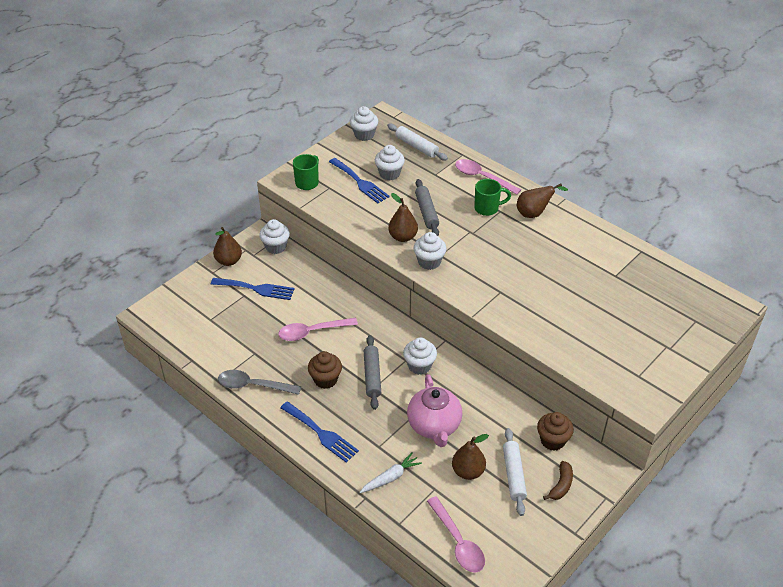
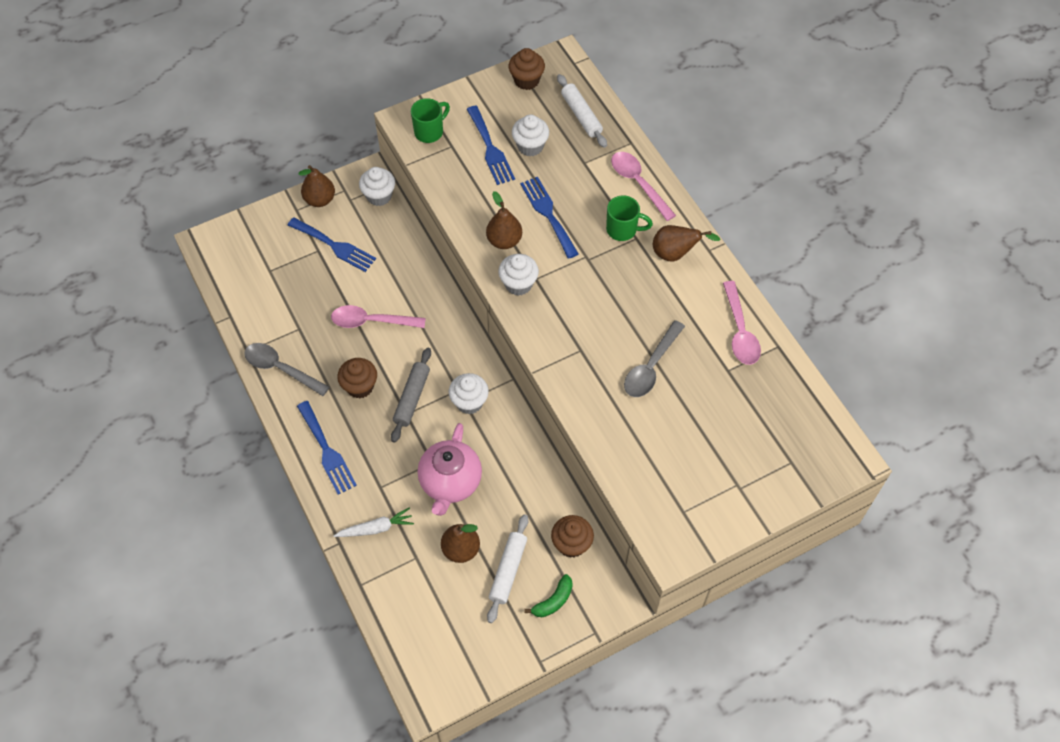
camera: 20 degrees right, 15 degrees up
white cupcake [350,106,378,141] -> brown cupcake [509,48,545,90]
grey rolling pin [415,179,439,236] -> blue fork [520,177,579,259]
pink spoon [427,496,485,573] -> pink spoon moved to [723,281,761,365]
brown banana [543,461,573,500] -> green banana [524,574,573,617]
none -> grey spoon [624,320,685,397]

